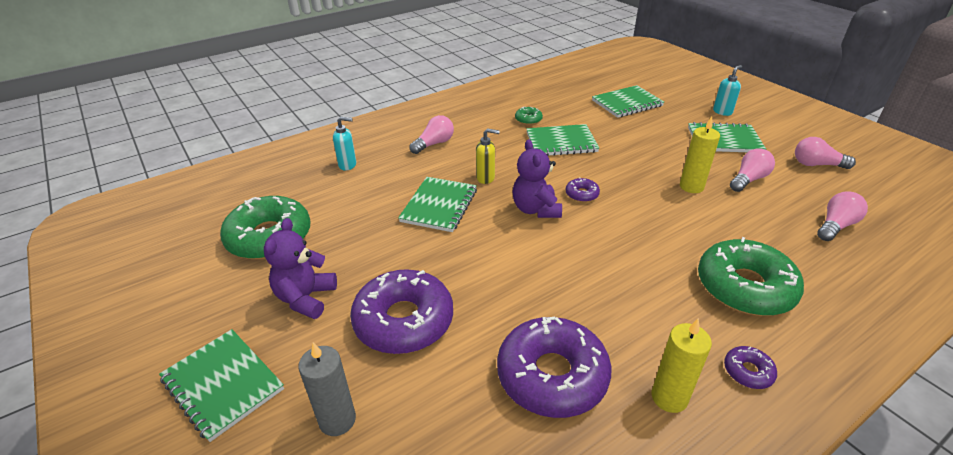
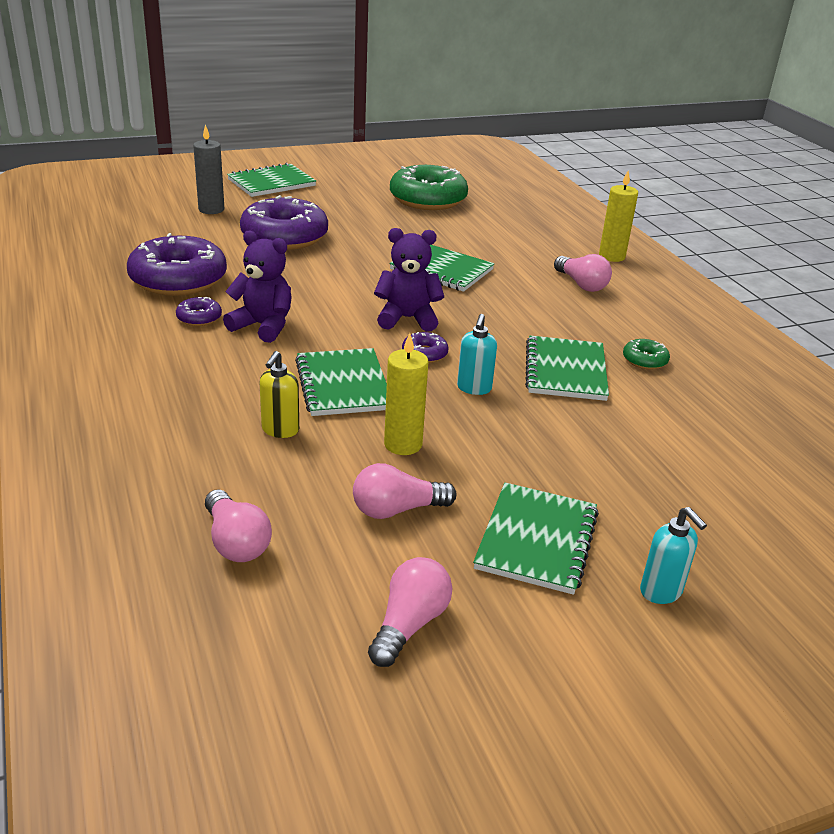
camera: 100 degrees right, 5 degrees down
purple teddy bear [264,218,337,319] -> purple teddy bear moved to [223,231,291,343]
turquoise soap dispenser [333,116,356,171] -> turquoise soap dispenser moved to [457,314,497,395]
yellow soap dispenser [476,128,500,184] -> yellow soap dispenser moved to [260,351,299,438]
green notebook [592,85,664,118] -> green notebook moved to [295,348,387,416]
yellow candle [651,319,712,413] -> yellow candle moved to [599,170,638,262]
green donut [698,237,804,316] -> none
purple donut [724,346,777,389] -> purple donut moved to [176,297,222,326]
pink light bulb [730,148,775,192] -> pink light bulb turned 105 degrees clockwise [353,463,456,519]

